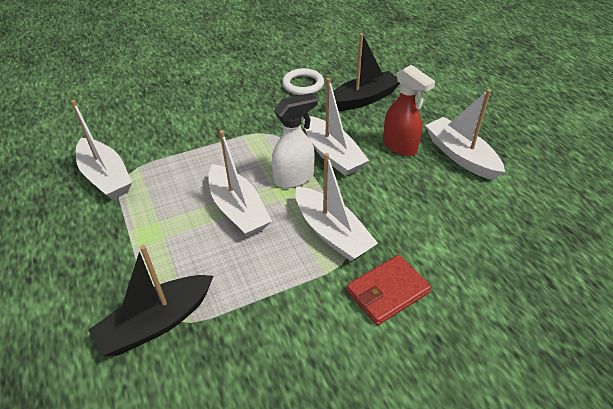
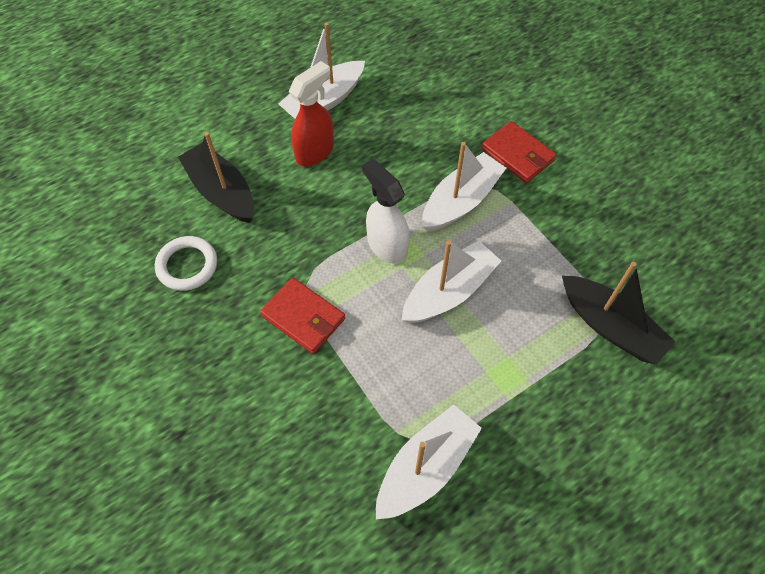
camera: 100 degrees left, 15 degrees up
white boat [304,78,369,176] -> none
none -> red wallet [260,278,345,354]

